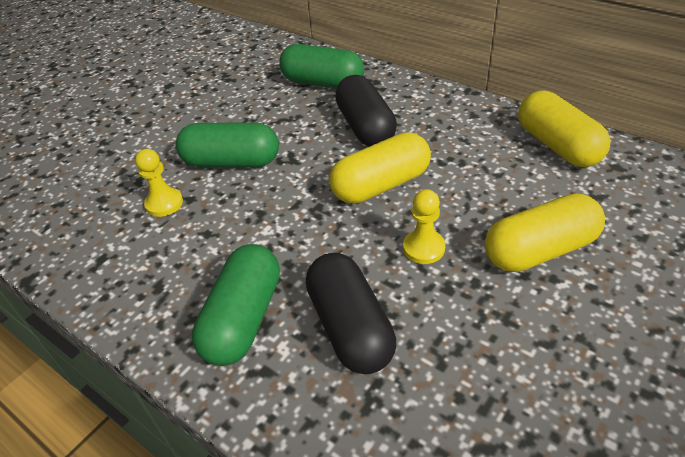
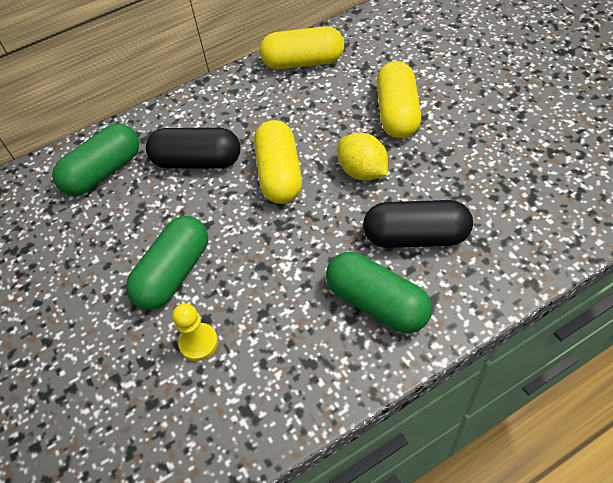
camera: 65 degrees left, 10 degrees up
yellow pawn [403,189,445,264] -> yellow lemon [338,132,388,181]

